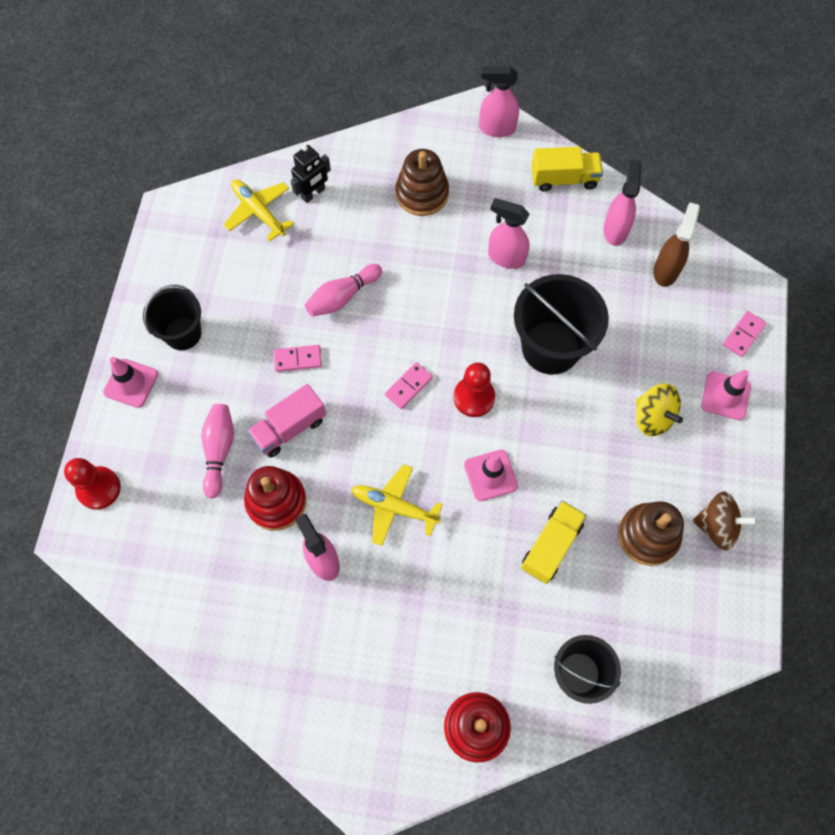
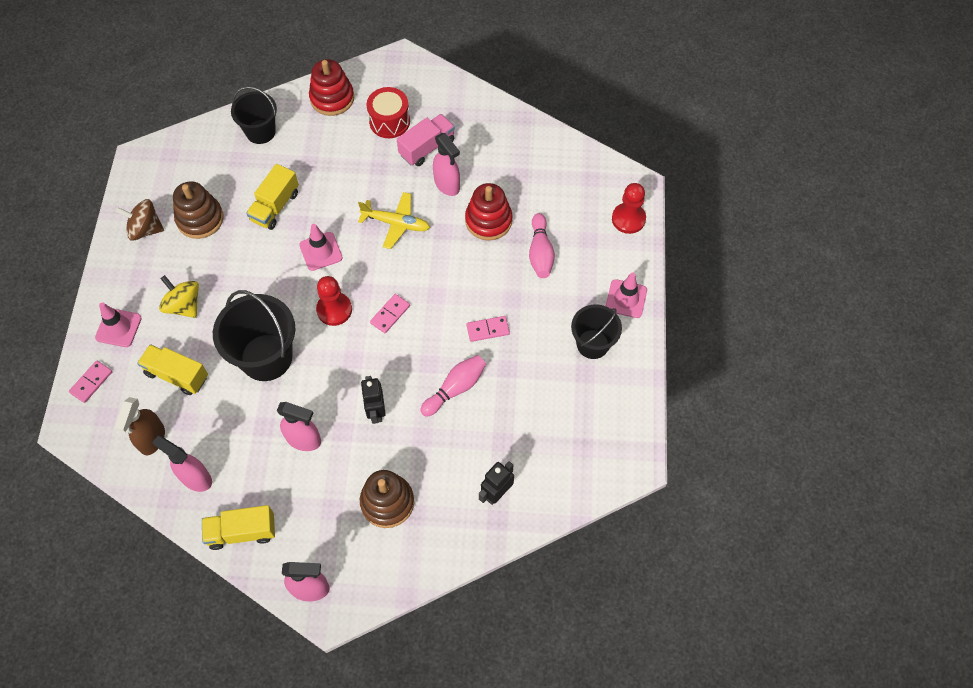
camera: 175 degrees right, 5 degrees down
yellow plane [224,180,294,241] -> none
pink truck [247,384,326,458] -> pink truck moved to [397,114,455,166]
pink spray bottle [604,160,641,246] -> pink spray bottle turned 120 degrees clockwise [152,436,212,492]
none -> yellow truck [137,344,208,395]
none -> black robot [361,376,386,424]
none -> red drum [367,87,410,138]

